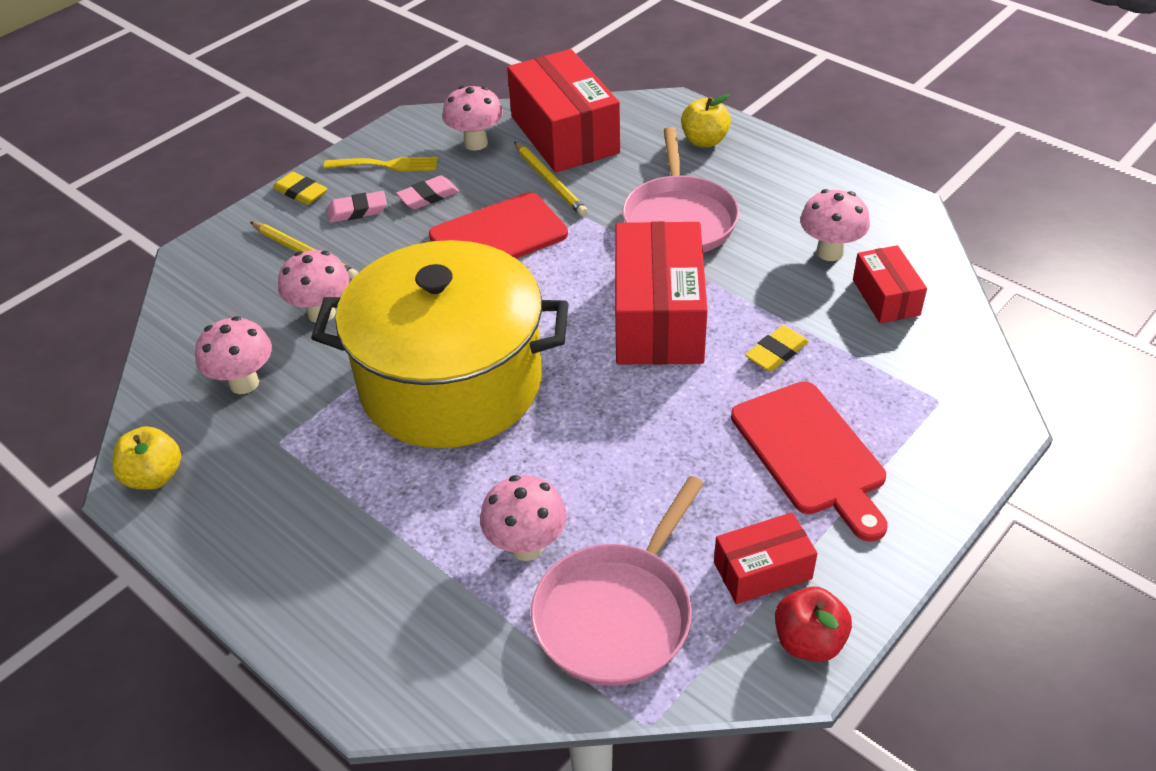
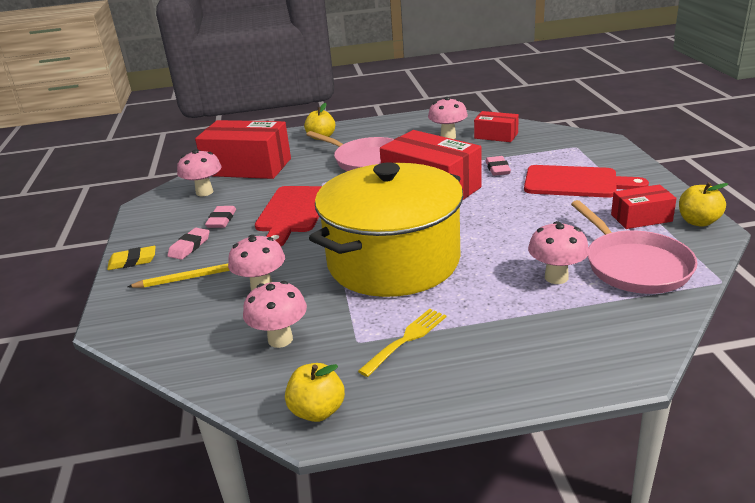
camera: 50 degrees left, 15 degrees down
yellow fork [324,157,438,171] -> yellow fork moved to [358,309,446,377]
yellow pencil [514,142,588,216] -> none
red box [714,512,818,604] -> red box turned 60 degrees clockwise [611,185,677,229]
yellow eraser [745,325,809,372] -> pink eraser [486,156,511,176]
red apple [775,587,852,662] -> yellow apple [679,182,728,227]

